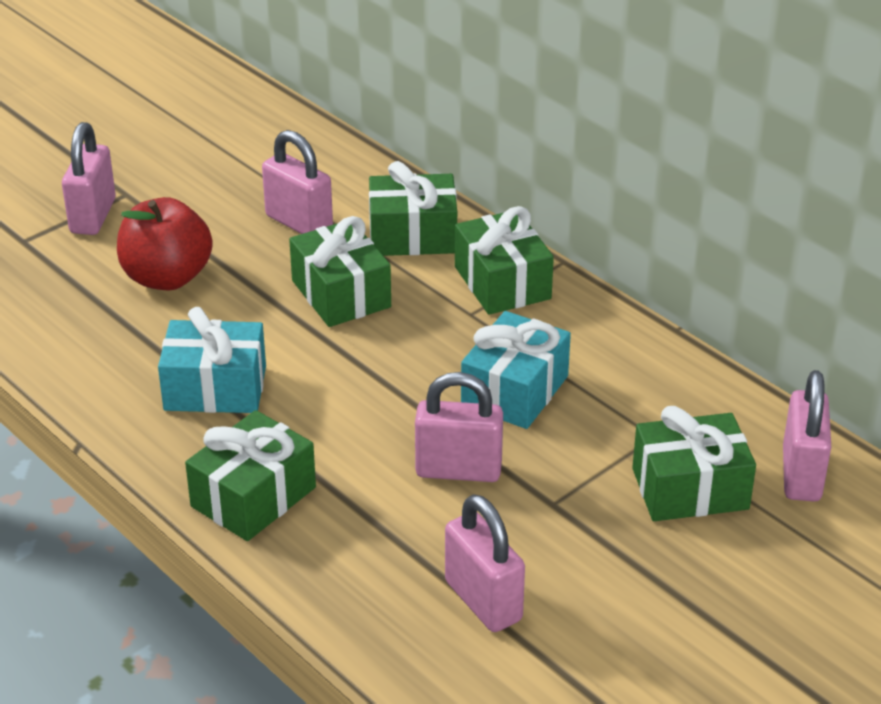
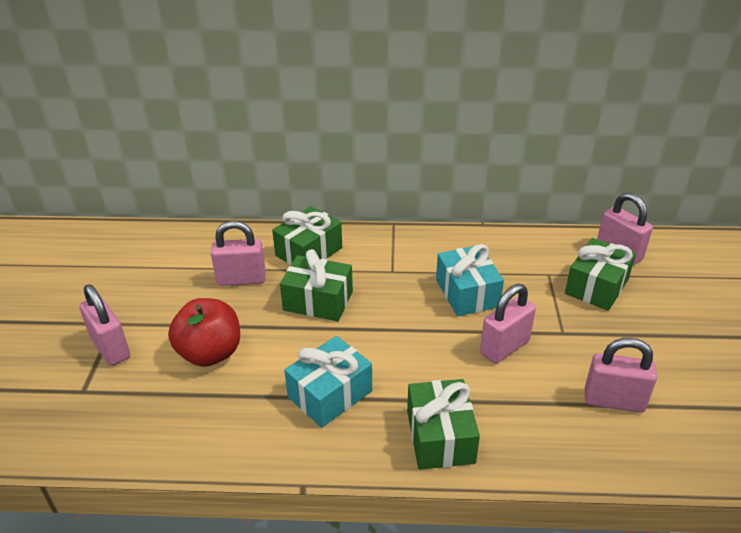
camera: 45 degrees left, 0 degrees up
green gift [455,206,554,315] -> none

